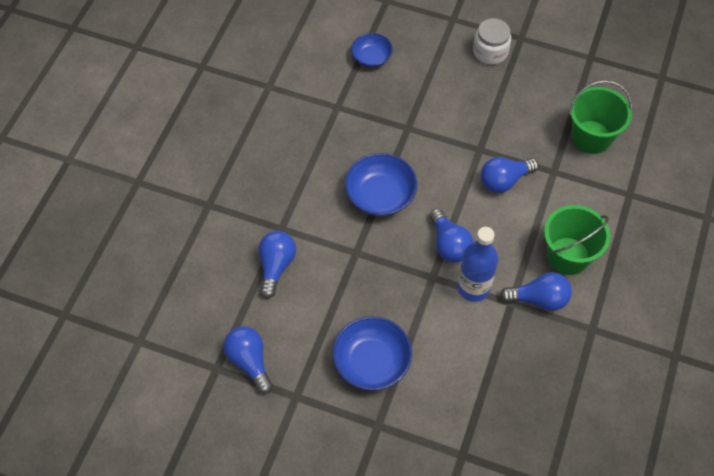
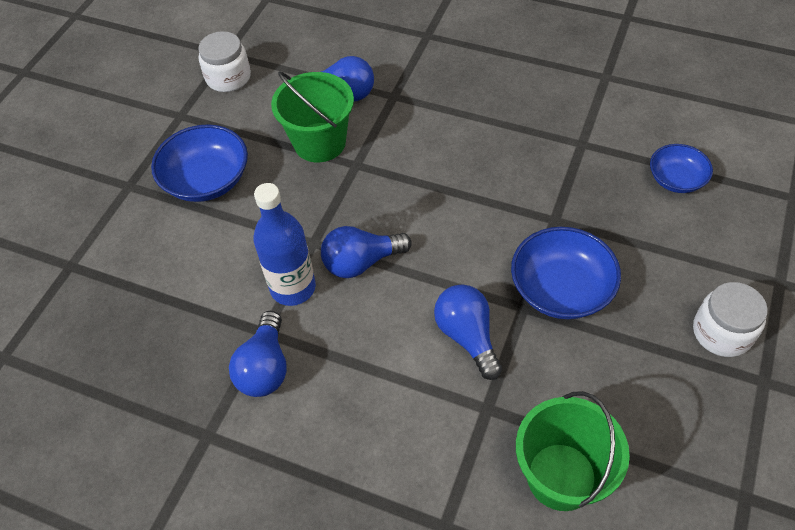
camera: 95 degrees right, 5 degrees down
blue light bulb [223,326,273,394] -> white jar [198,31,251,92]
blue bowl [345,153,417,216] -> blue bowl moved to [511,227,621,319]
green bucket [544,205,611,275] -> green bucket moved to [271,71,354,162]

